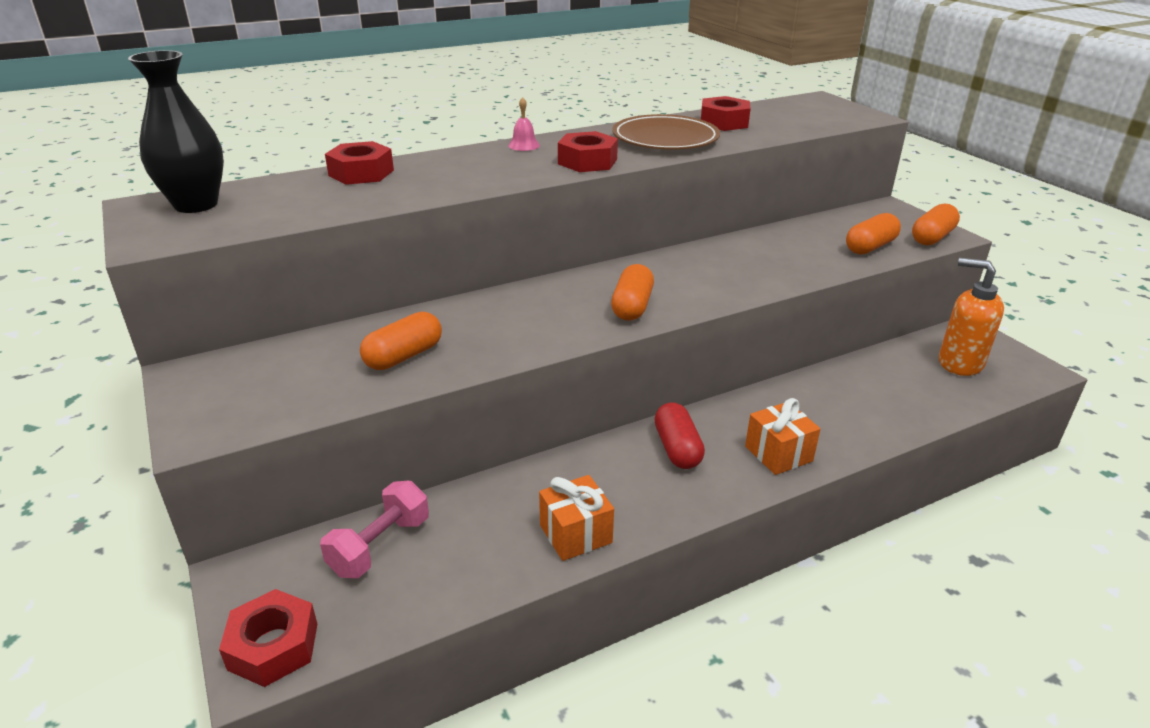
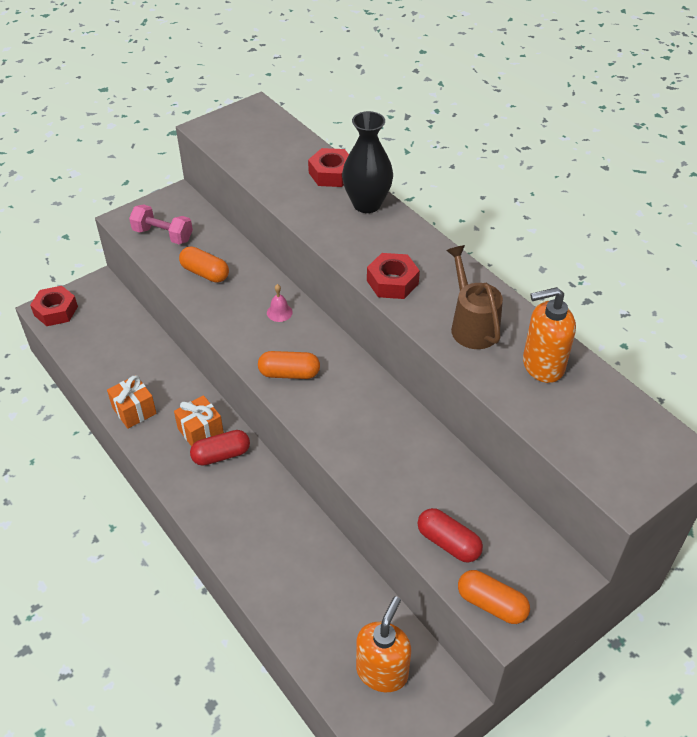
camera: 80 degrees right, 15 degrees up
black vase [128,50,224,213] -> black vase moved to [342,111,393,213]
pink dumbbell [320,481,429,578] -> pink dumbbell moved to [129,204,193,244]
pink bell [508,97,540,151] -> pink bell moved to [267,284,293,322]
brown plate [612,114,720,150] -> brown watering can [446,245,503,349]
red nut [701,96,751,131] -> orange soap dispenser [523,287,576,383]
orange gift [745,398,821,475] -> orange gift moved to [174,395,224,446]
orange capsule [846,213,901,255] -> red capsule [418,508,483,562]

